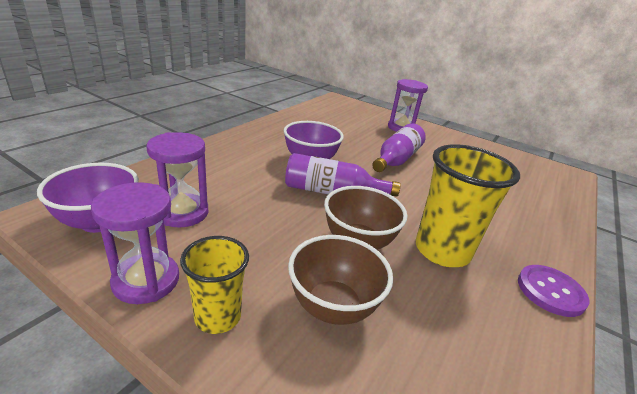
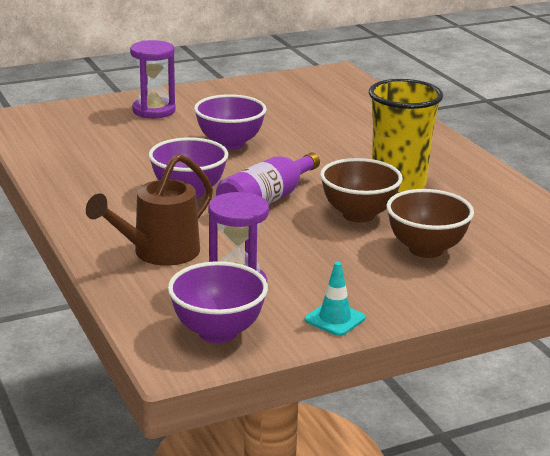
camera: 55 degrees left, 5 degrees down
purple hourglass [91,182,179,304] -> turquoise traffic cone [305,262,365,336]
yellow cup [180,236,249,334] -> none
purple bottle [372,123,426,172] -> purple bowl [194,94,267,150]
purple button [518,265,589,317] -> none
none -> brown watering can [86,154,213,266]

